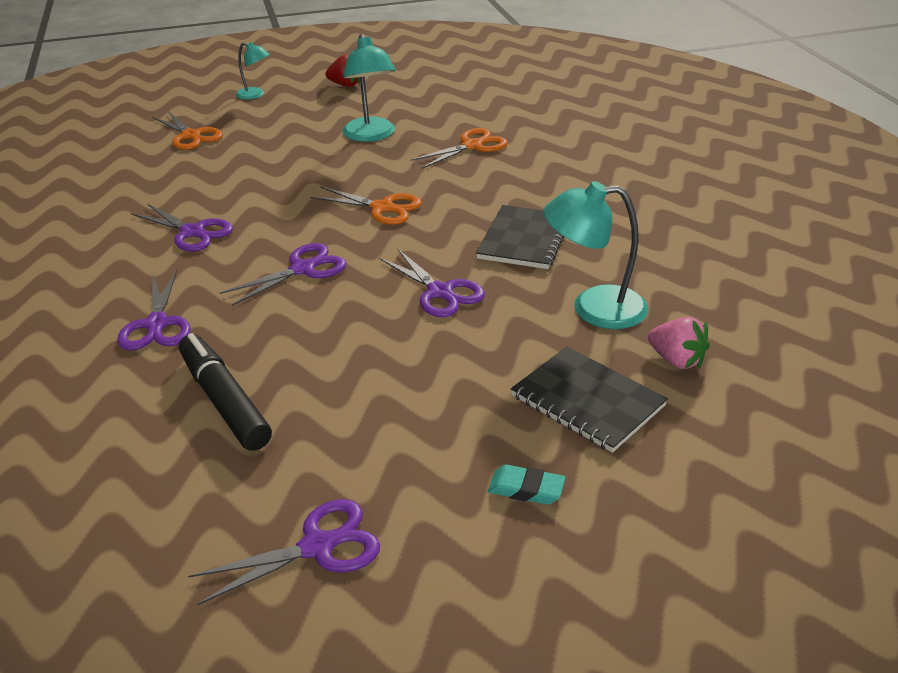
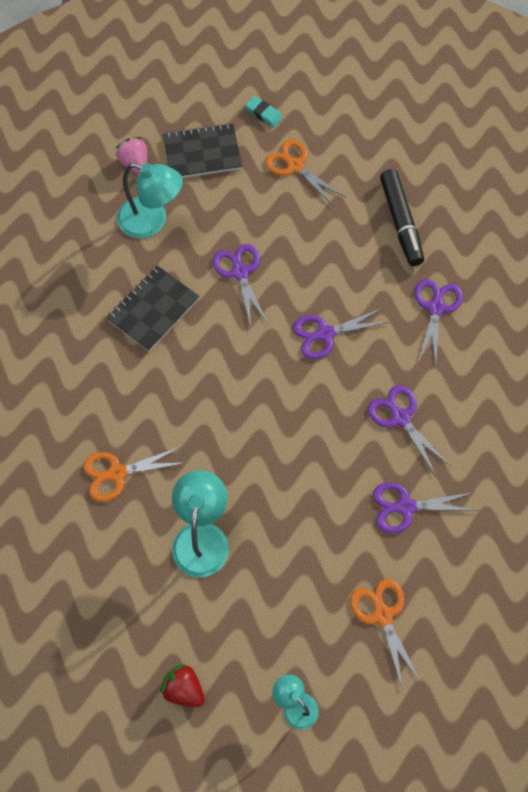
camera: 160 degrees left, 30 degrees up
purple scissors [188,499,380,605] -> purple scissors moved to [373,482,475,533]
orange scissors [310,187,422,225] -> orange scissors moved to [265,139,345,206]
black notebook [511,347,668,453] -> black notebook turned 75 degrees counterclockwise [163,123,242,178]

